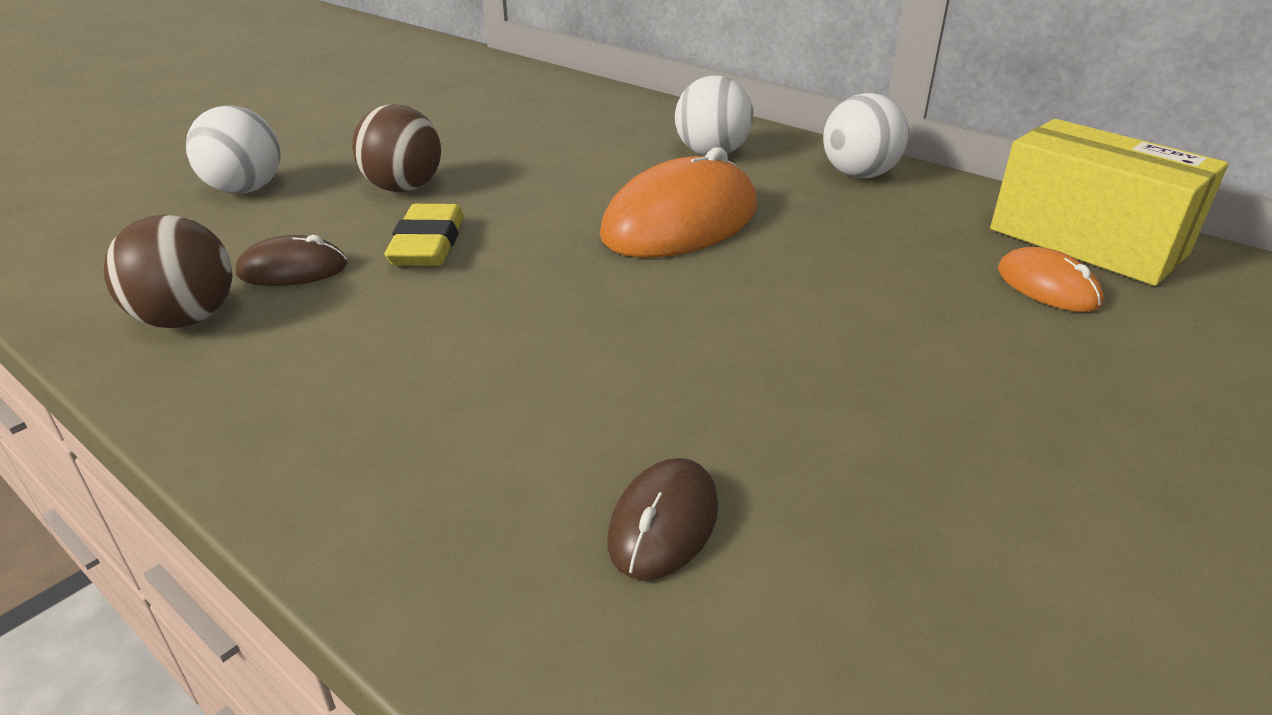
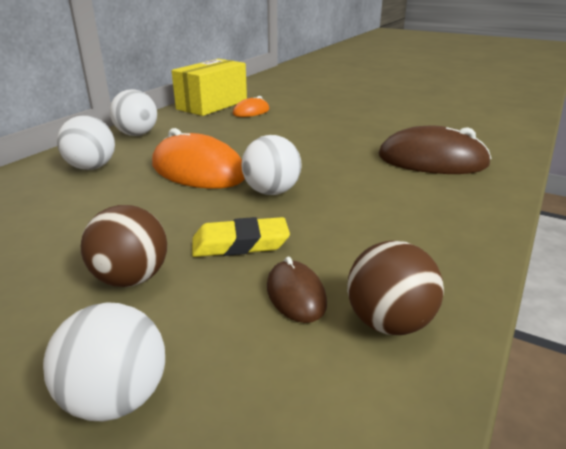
camera: 100 degrees left, 5 degrees down
brown mouse [607,458,718,580] -> brown mouse [378,126,491,174], size x1.96
none -> white ball [242,135,302,195]

